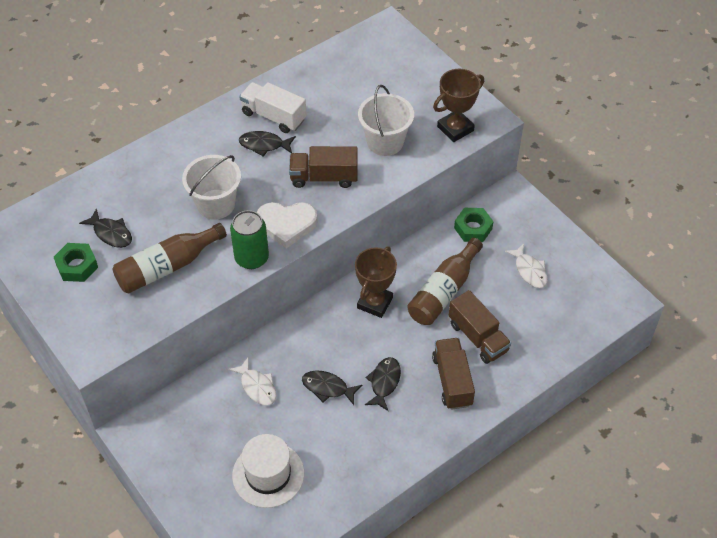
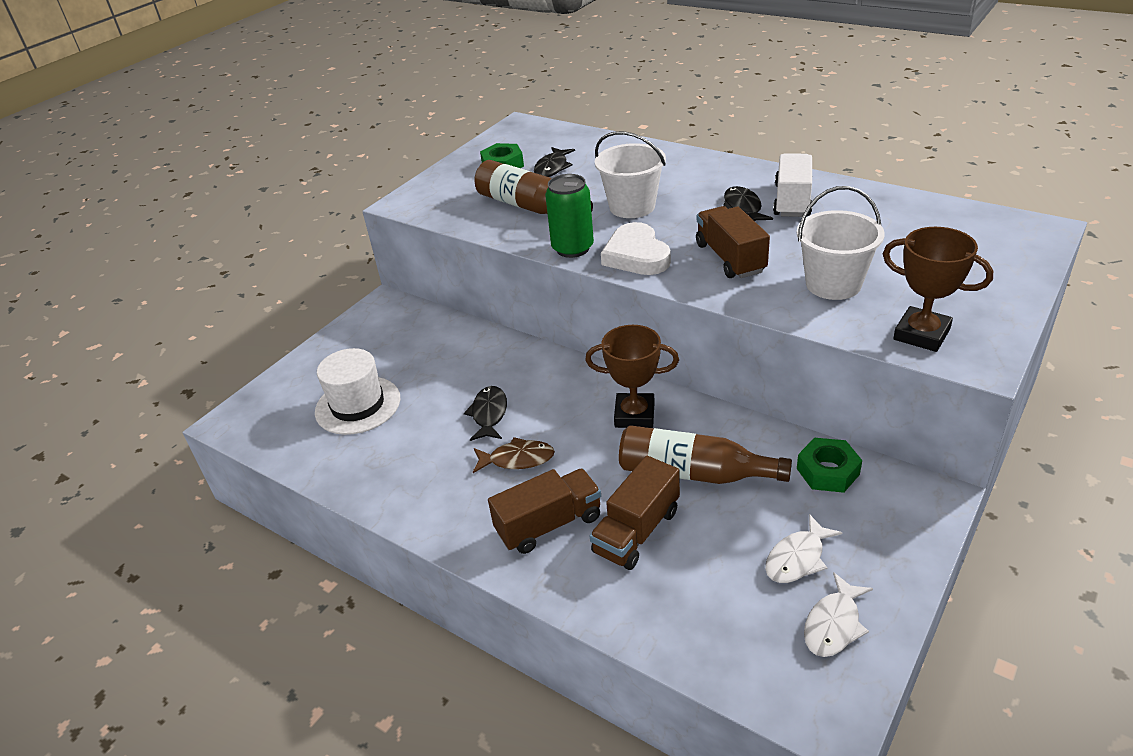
camera: 75 degrees right, 15 degrees down
white fish [229,357,276,406] -> white fish moved to [804,572,873,657]
black fish [365,357,401,411] -> brown fish [473,437,555,473]

